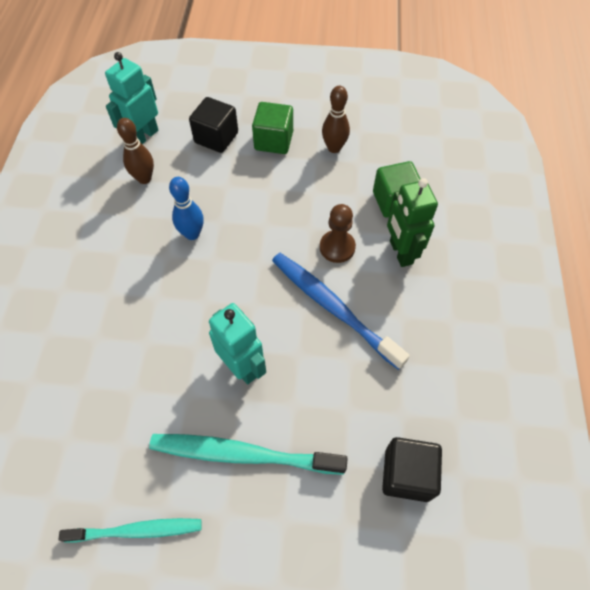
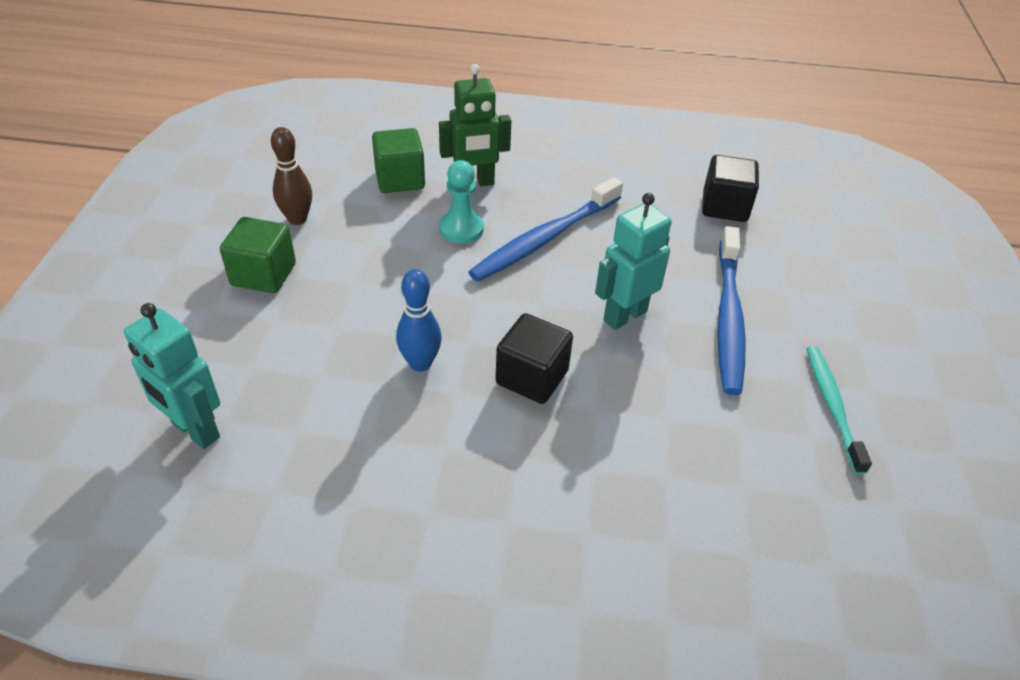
camera: 90 degrees left, 15 degrees down
brown bowling pin [117,118,154,184] -> none
turquoise toothbrush [149,434,348,475] -> blue toothbrush [717,226,746,395]
black cube [189,97,238,153] -> black cube moved to [495,313,573,404]
brown pawn [320,204,356,263] -> turquoise pawn [439,160,484,244]

